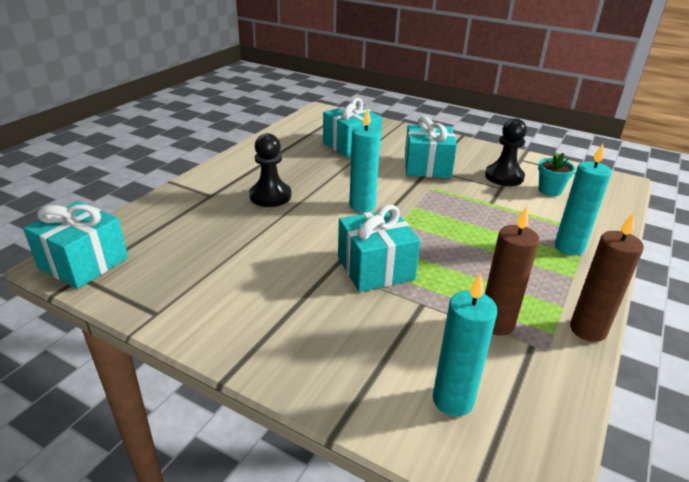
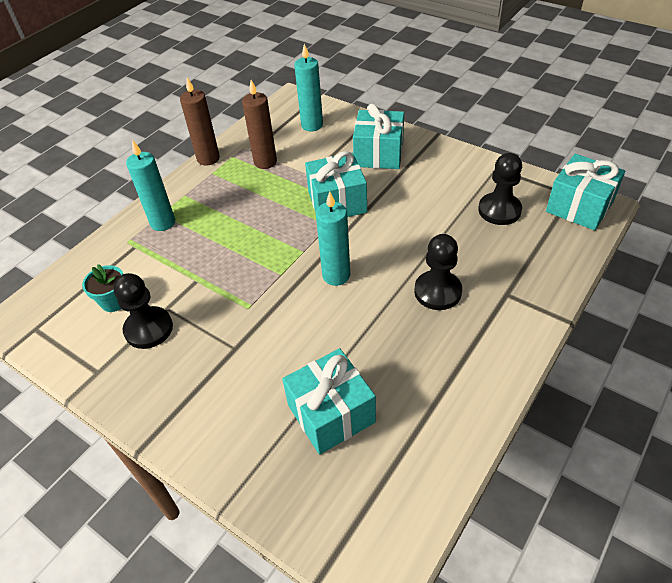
camera: 170 degrees left, 15 degrees up
turquoise gift [405,116,457,178] -> turquoise gift moved to [353,104,404,169]
none -> black pawn [478,153,522,225]

